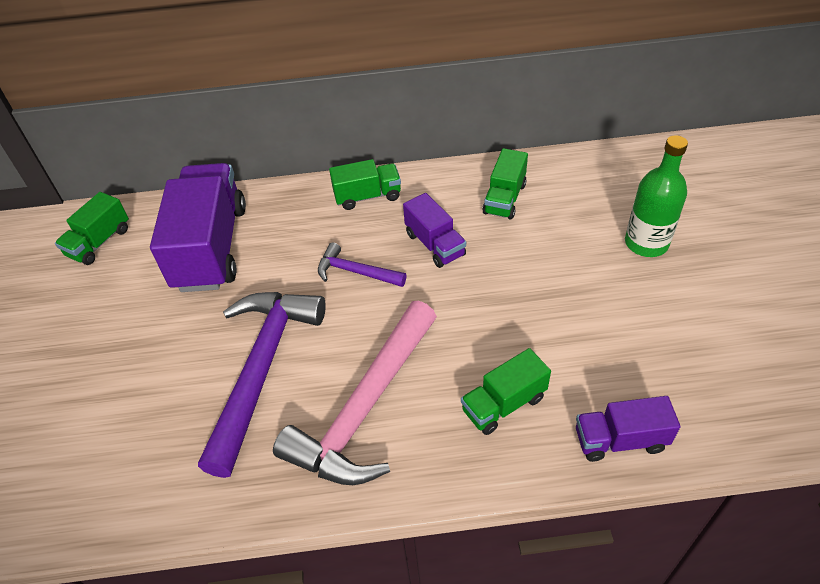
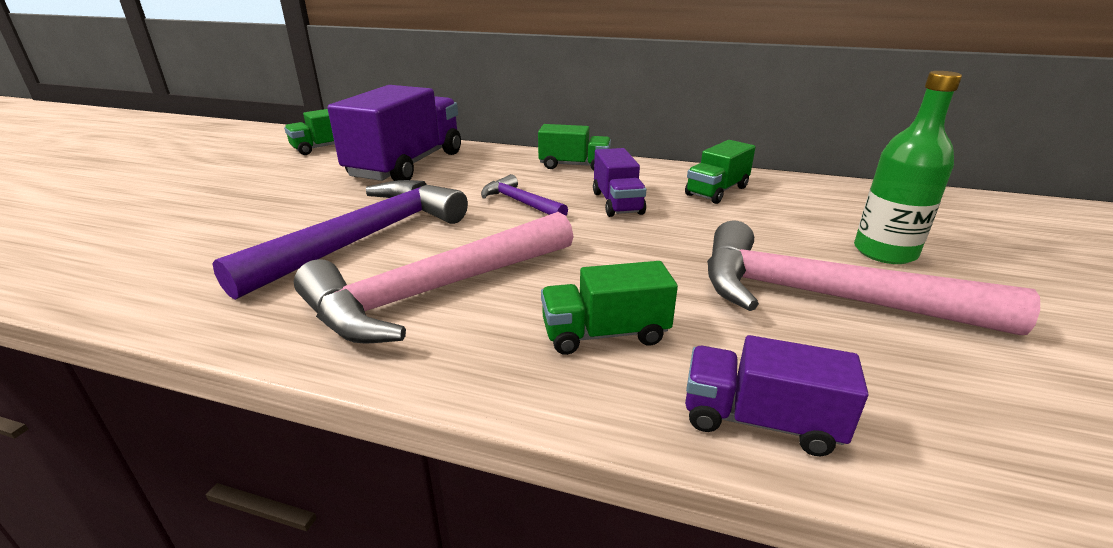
camera: 20 degrees right, 20 degrees down
none -> pink hammer [707,221,1040,335]

